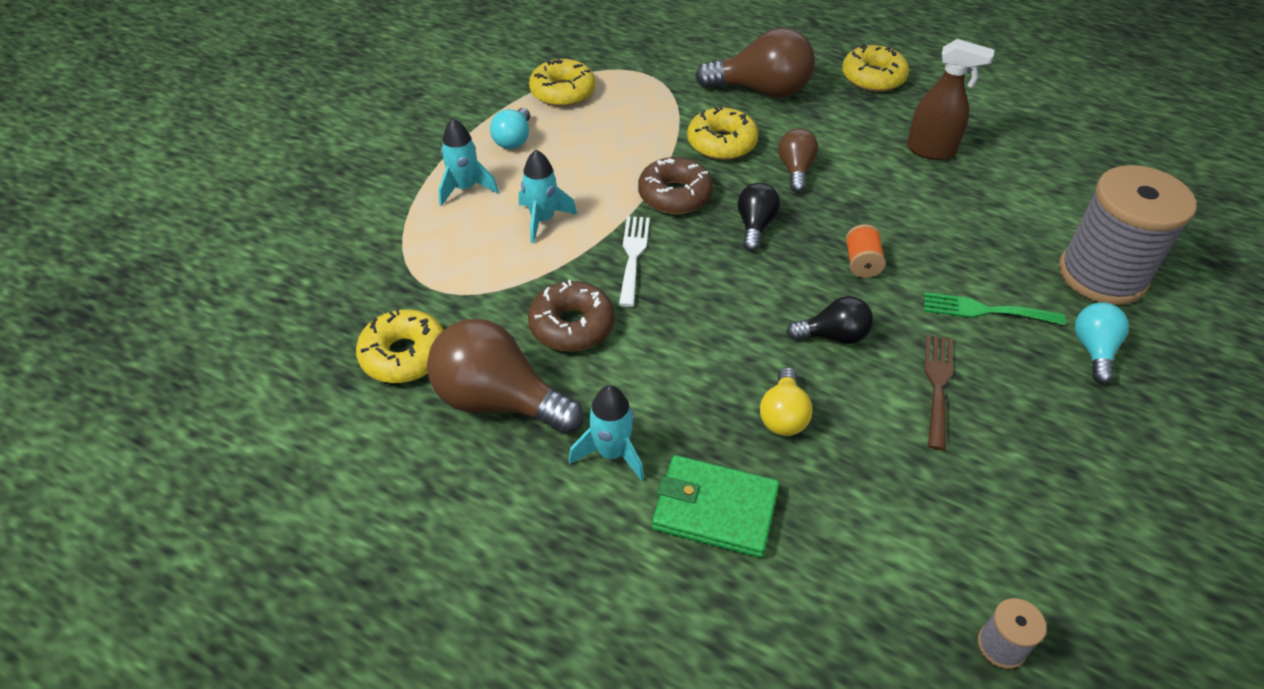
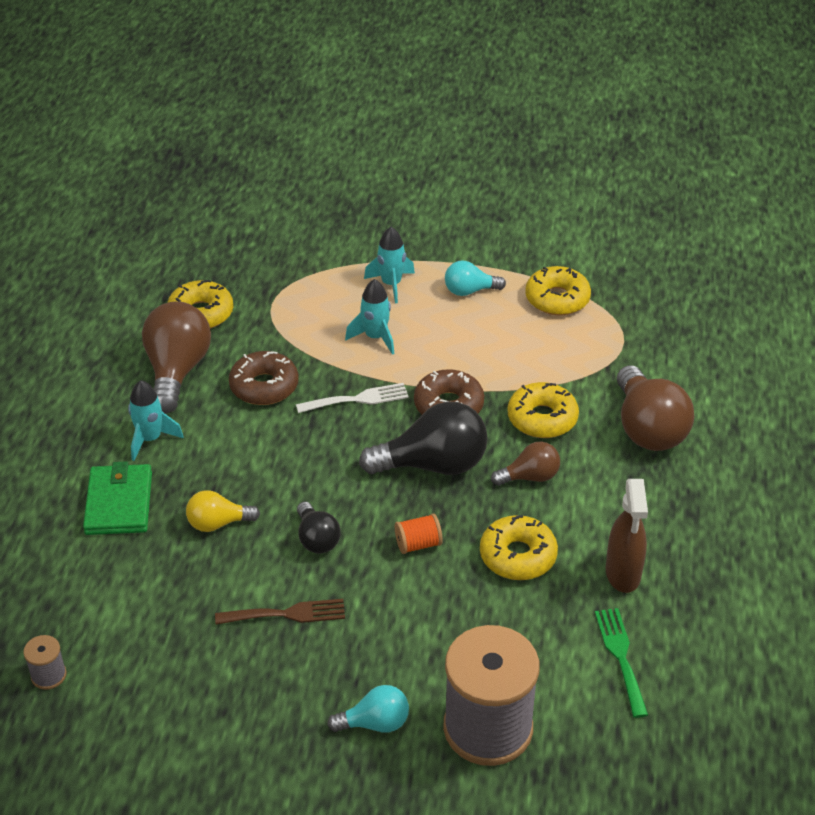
camera: 70 degrees right, 5 degrees down
black light bulb [738,183,780,251] -> black light bulb [359,402,488,475], size x1.83
yellow donut [842,44,909,92] -> yellow donut moved to [480,515,558,580]
green fork [924,292,1066,325] -> green fork moved to [595,608,648,718]

